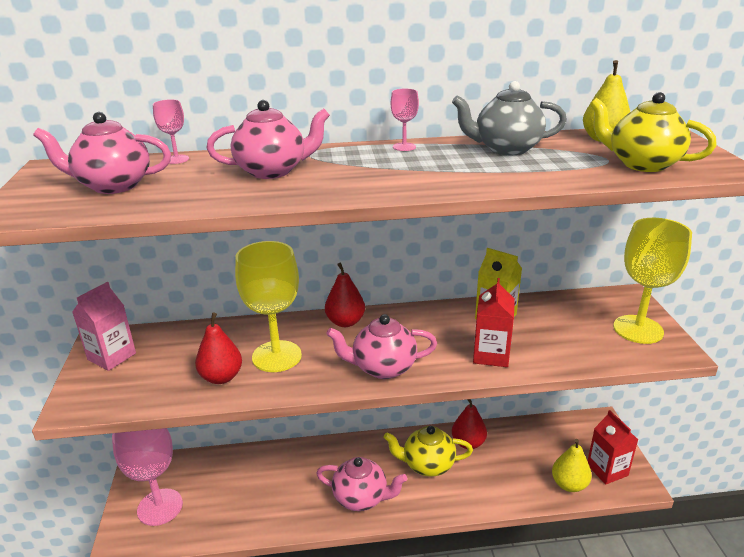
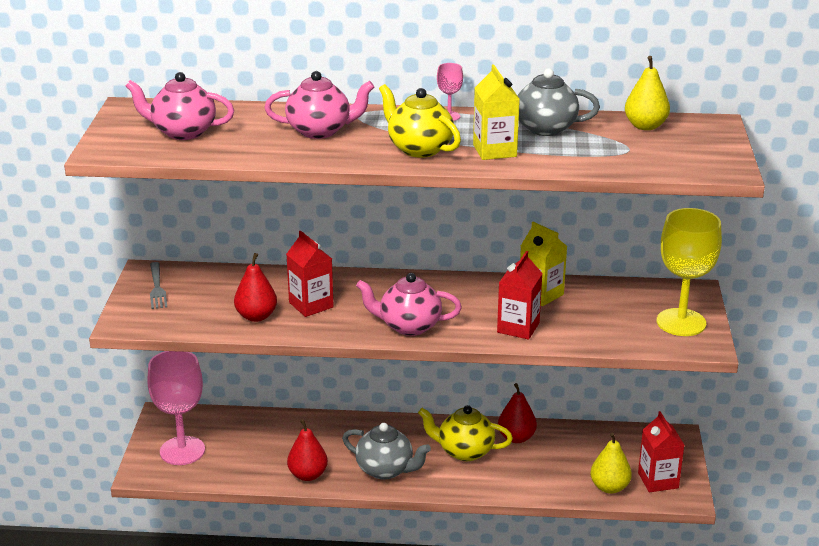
camera: 10 degrees right, 0 degrees up
pink carton [72,282,136,371] -> grey fork [150,262,167,309]
pink goblet [153,99,189,164] -> none
yellow goblet [235,241,302,372] -> red carton [287,231,334,317]
pink teapot [316,457,407,511] -> grey teapot [342,423,431,480]
red pear [325,263,365,327] -> red pear moved to [287,419,328,481]
yellow teapot [590,92,717,172] -> yellow teapot moved to [379,84,461,158]
none -> yellow carton [473,64,520,160]

